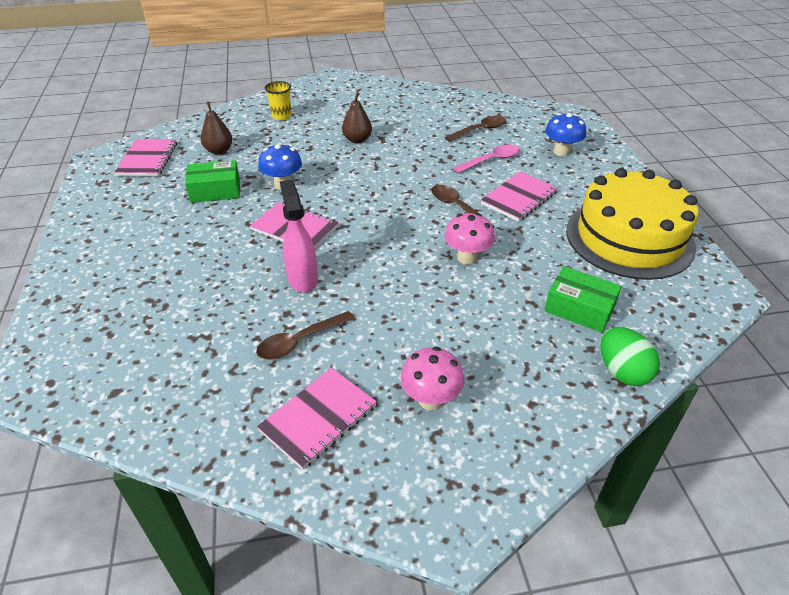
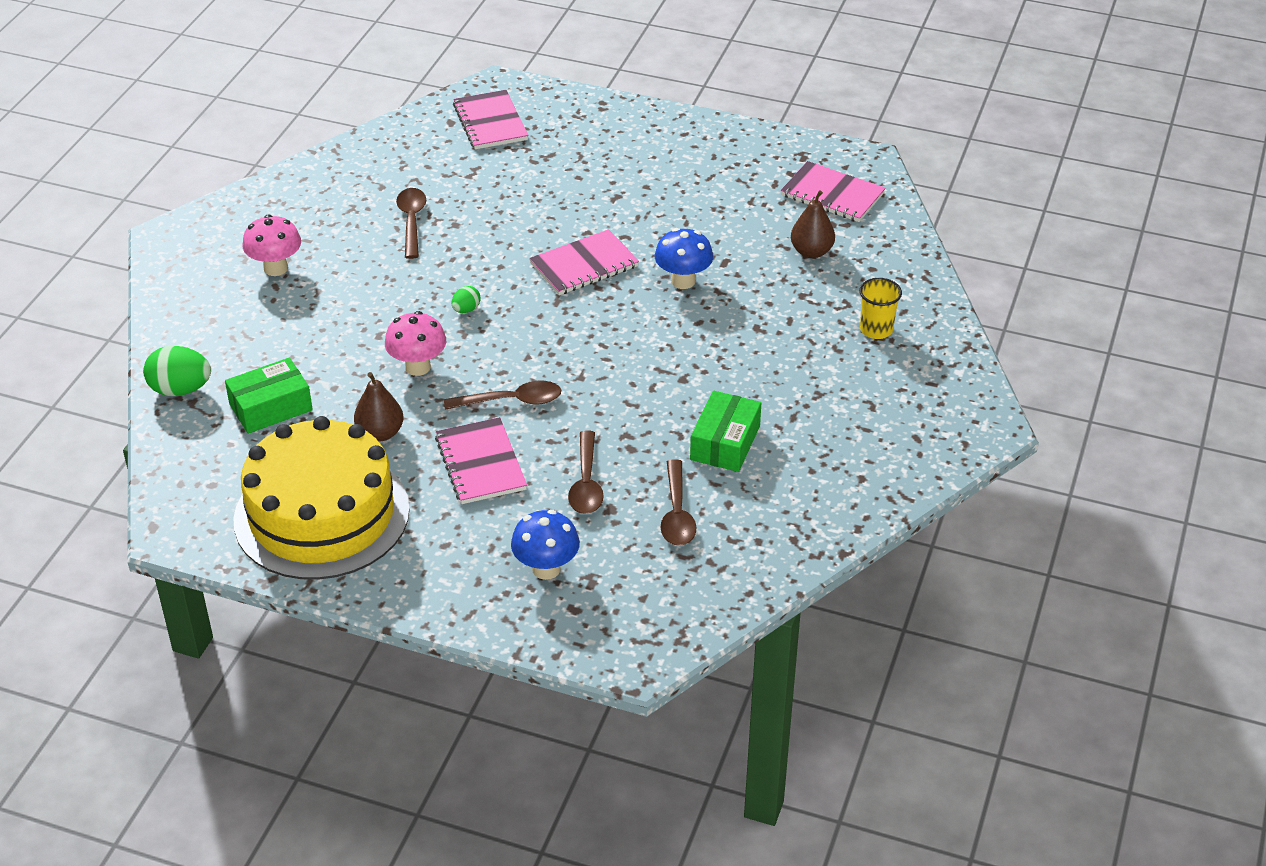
camera: 120 degrees right, 0 degrees up
green box [185,160,240,203] -> green box moved to [690,391,761,472]
pink notebook [257,368,377,470] -> pink notebook moved to [453,90,528,149]
pink spray bottle [280,180,318,293] -> none
brown pear [342,92,372,144] -> brown pear moved to [354,372,404,441]
pink spoon [453,144,520,173] -> brown spoon [568,430,604,514]
none -> green egg [452,286,481,313]

